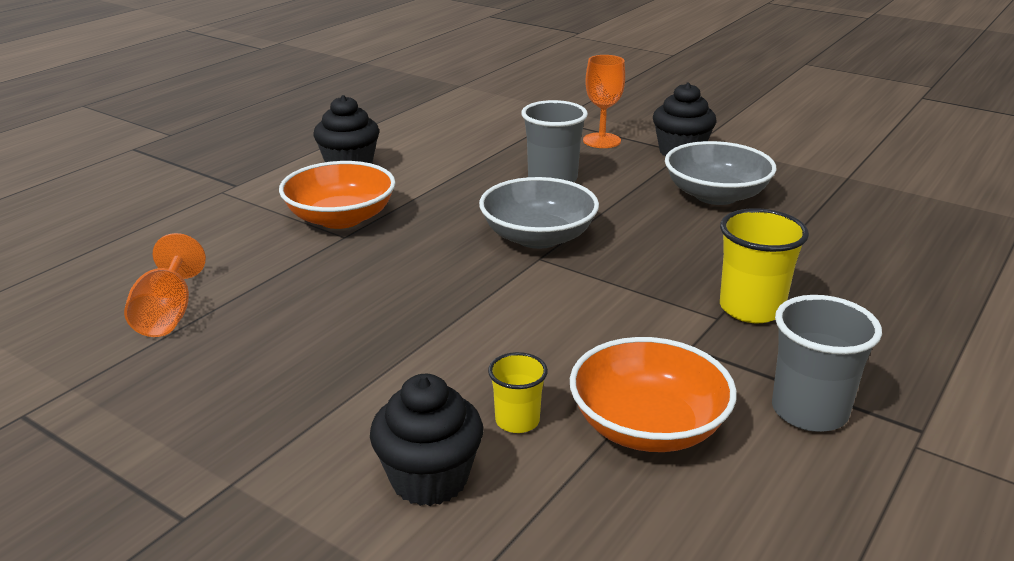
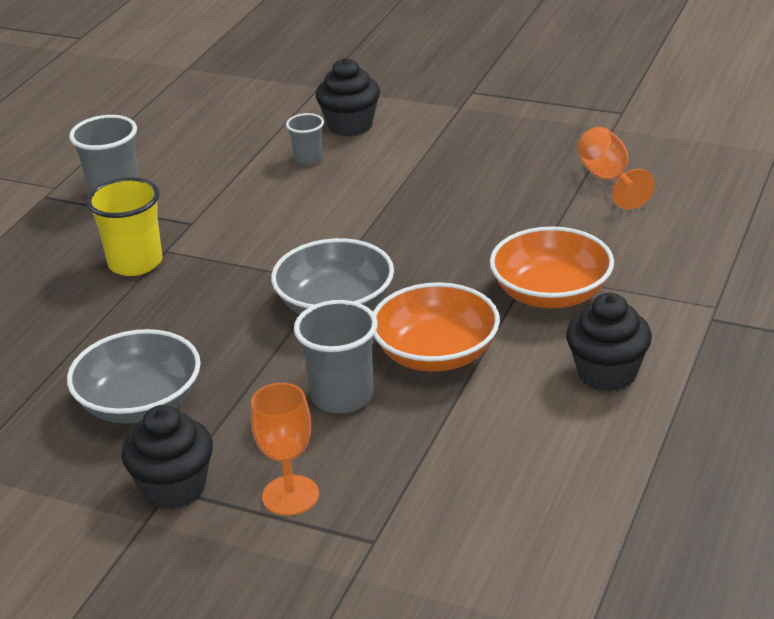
camera: 170 degrees right, 5 degrees up
yellow cup [488,352,548,433] -> grey cup [286,113,324,166]
orange bowl [570,337,737,452] -> orange bowl moved to [373,282,500,372]

